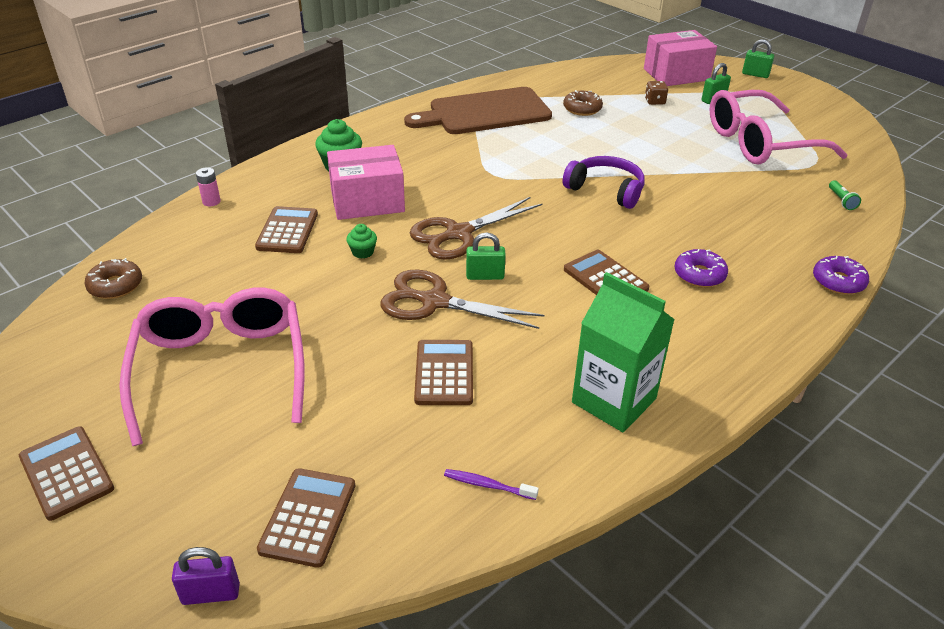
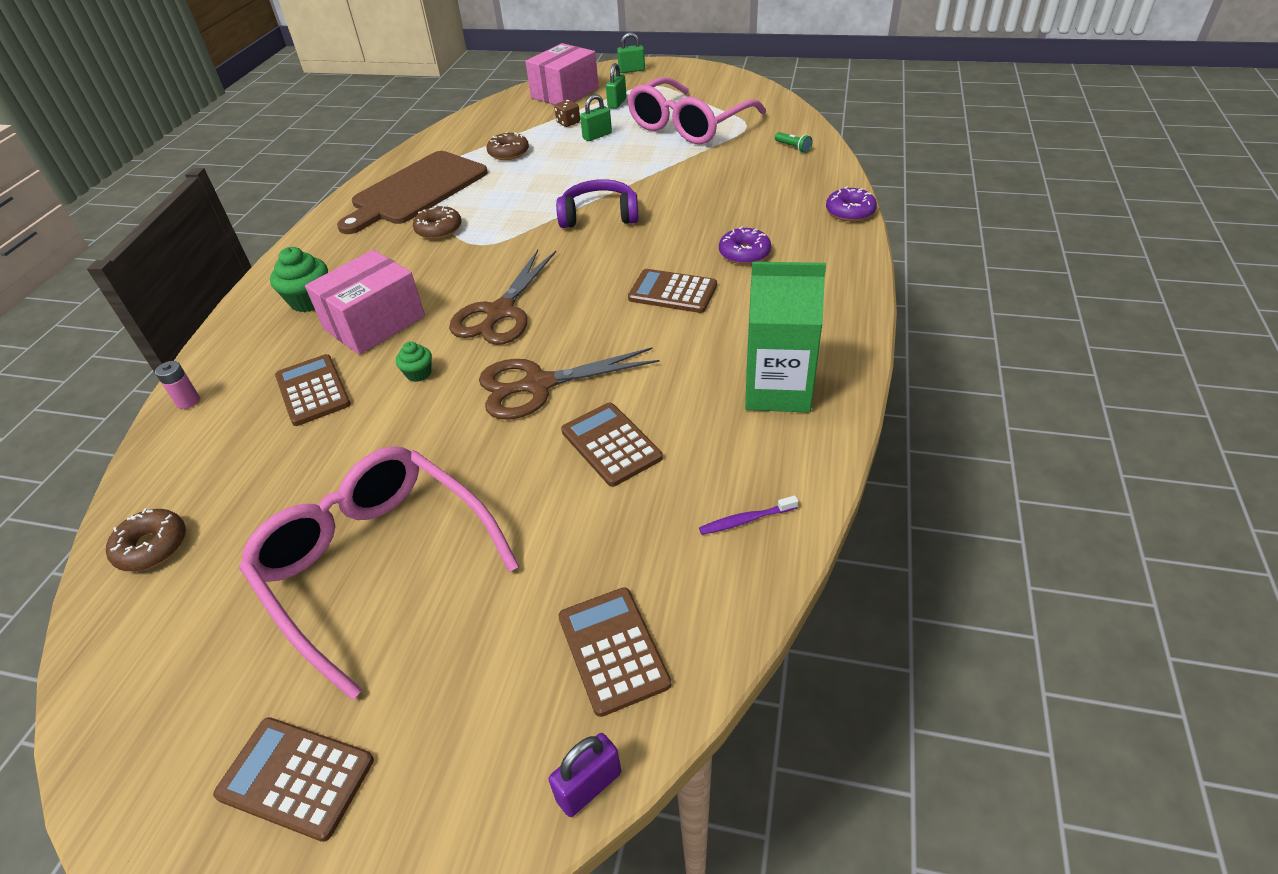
camera: 30 degrees left, 5 degrees up
green padlock [466,233,506,280] -> green padlock moved to [580,94,612,141]
none -> brown donut [413,205,461,239]

